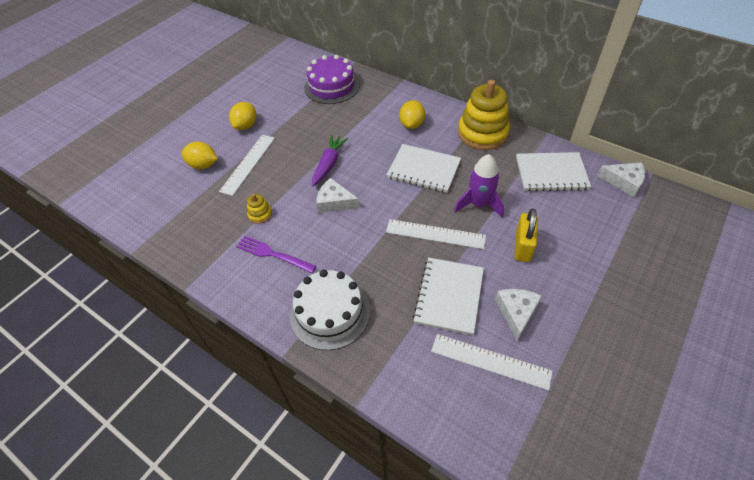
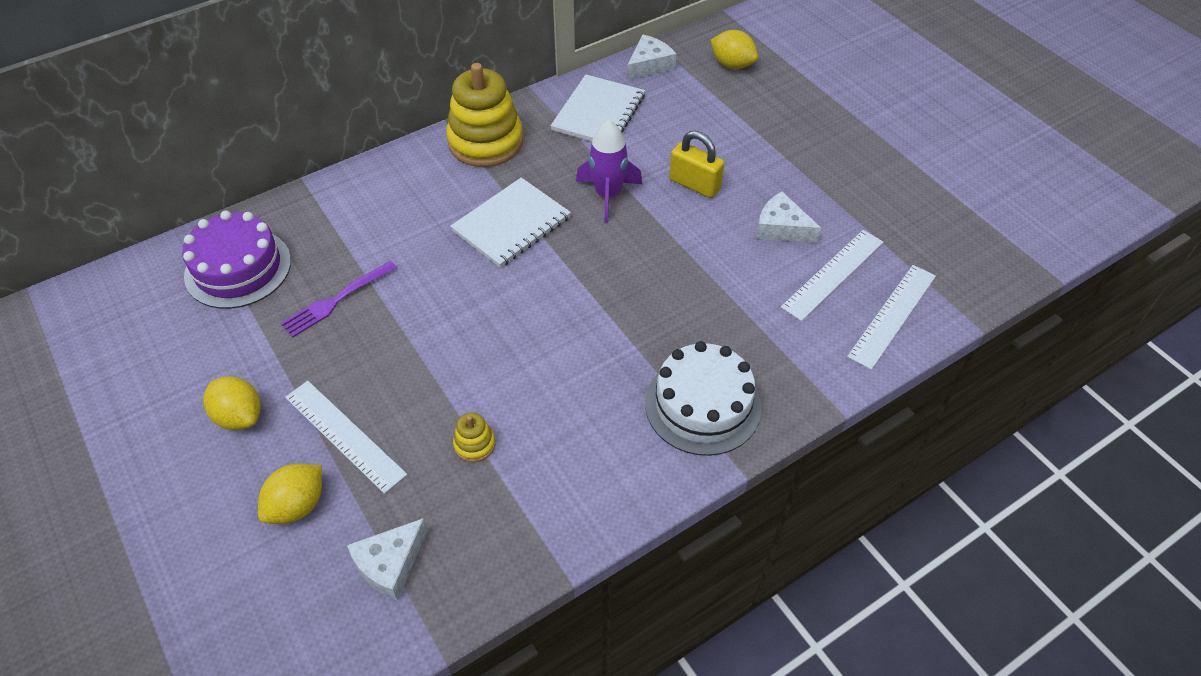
camera: 70 degrees left, 0 degrees up
purple fork [236,236,316,273] -> purple fork moved to [280,261,397,338]
purple carrot [312,135,349,186] -> none
white cheese [316,178,359,213] -> white cheese moved to [347,518,428,601]
white ruler [386,219,486,249] -> white ruler moved to [847,265,936,370]
yellow lemon [399,100,425,129] -> yellow lemon moved to [711,30,758,69]
white notebook [413,257,484,335] -> none

